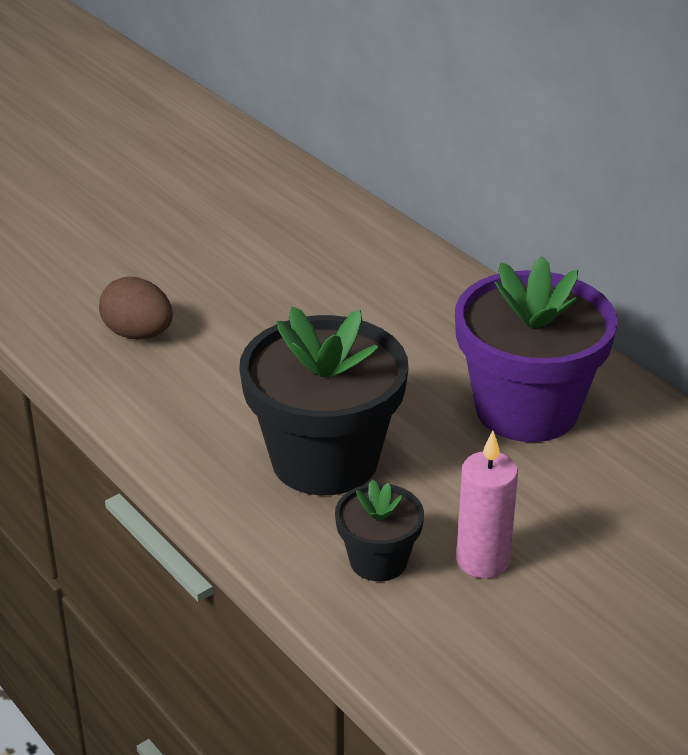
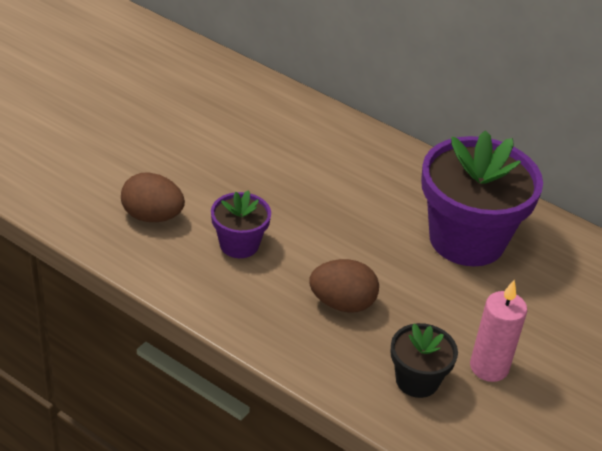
camera: 20 degrees left, 5 degrees up
black flower pot [239,307,409,495] -> brown egg [309,259,379,313]
none -> purple flower pot [211,190,271,258]

